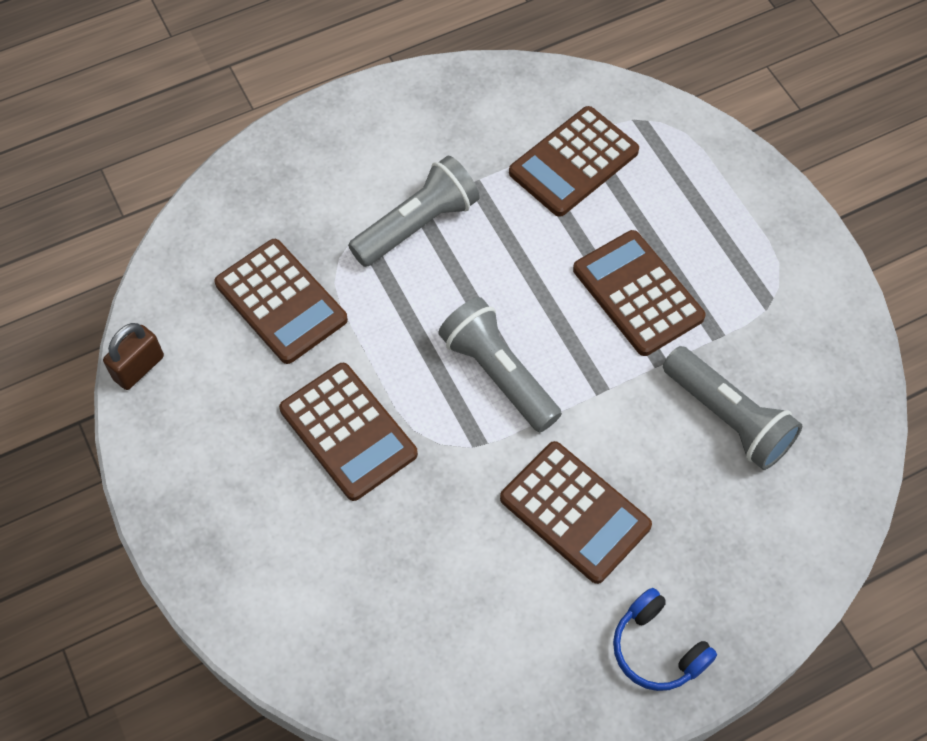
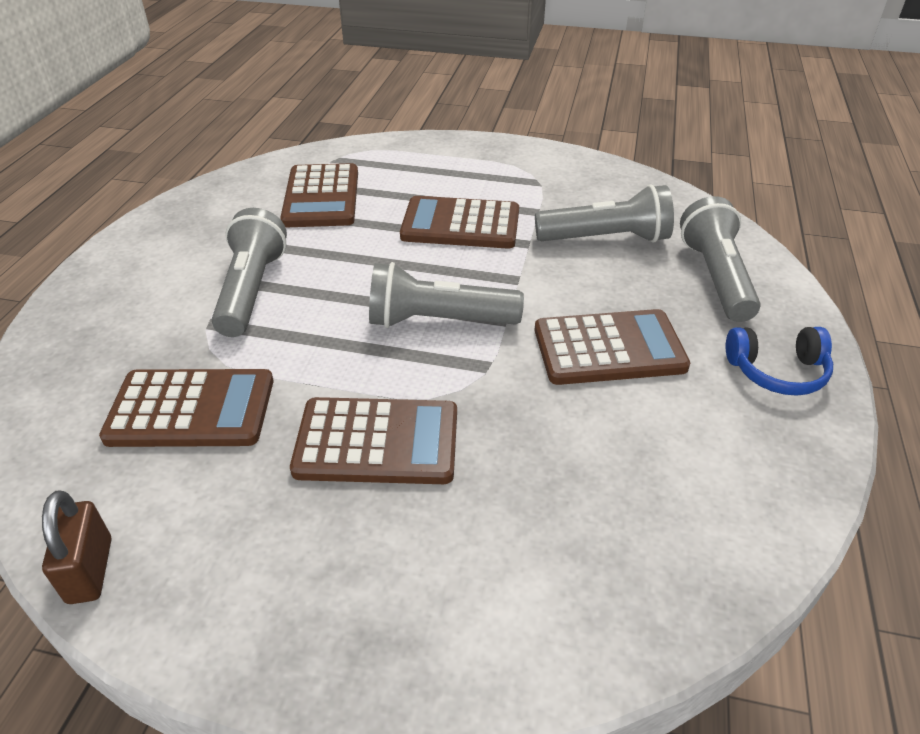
camera: 50 degrees left, 20 degrees down
none -> grey flashlight [680,196,761,322]

